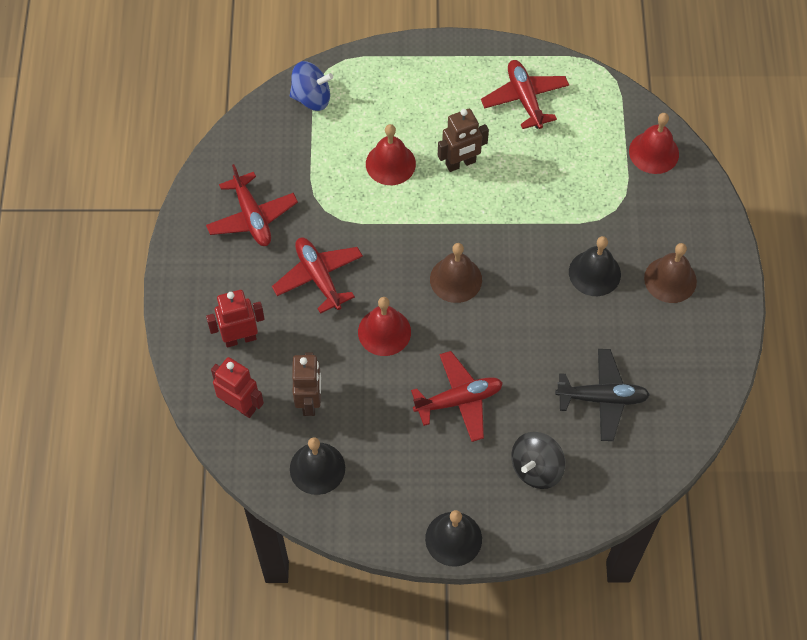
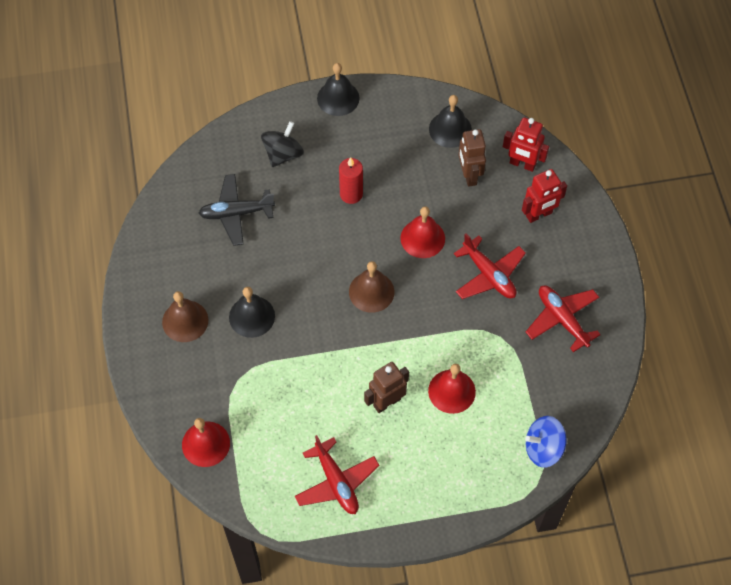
camera: 170 degrees right, 0 degrees up
red plane [411,351,503,442] -> red candle [339,157,363,204]

